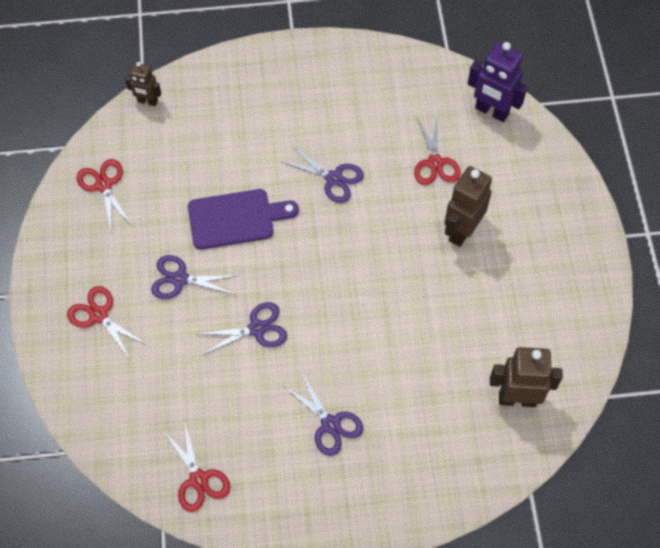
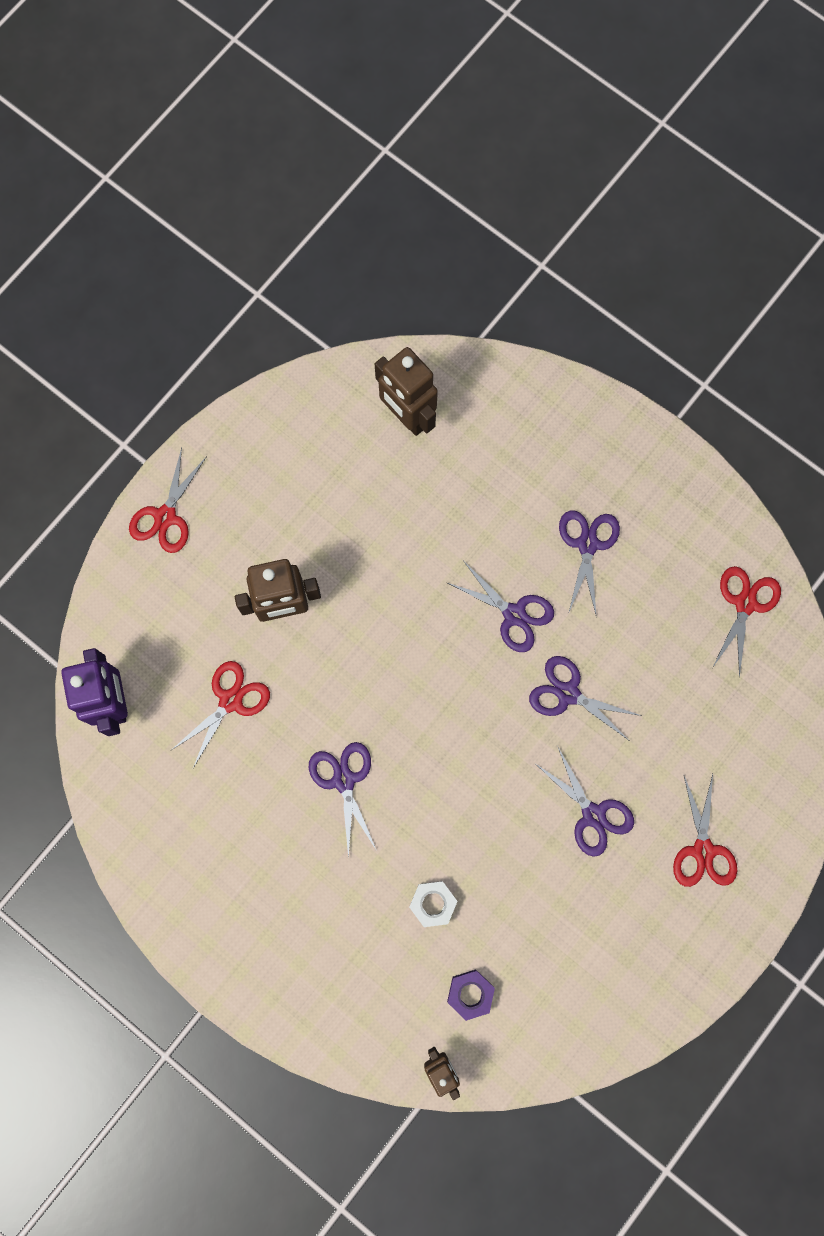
camera: 135 degrees left, 15 degrees up
red scissors [77,159,133,234] -> red scissors moved to [129,448,207,553]
purple cutting board [188,189,299,249] -> none
none -> white nut [409,881,457,927]
none -> purple nut [447,970,495,1021]
none -> purple scissors [448,562,554,652]

